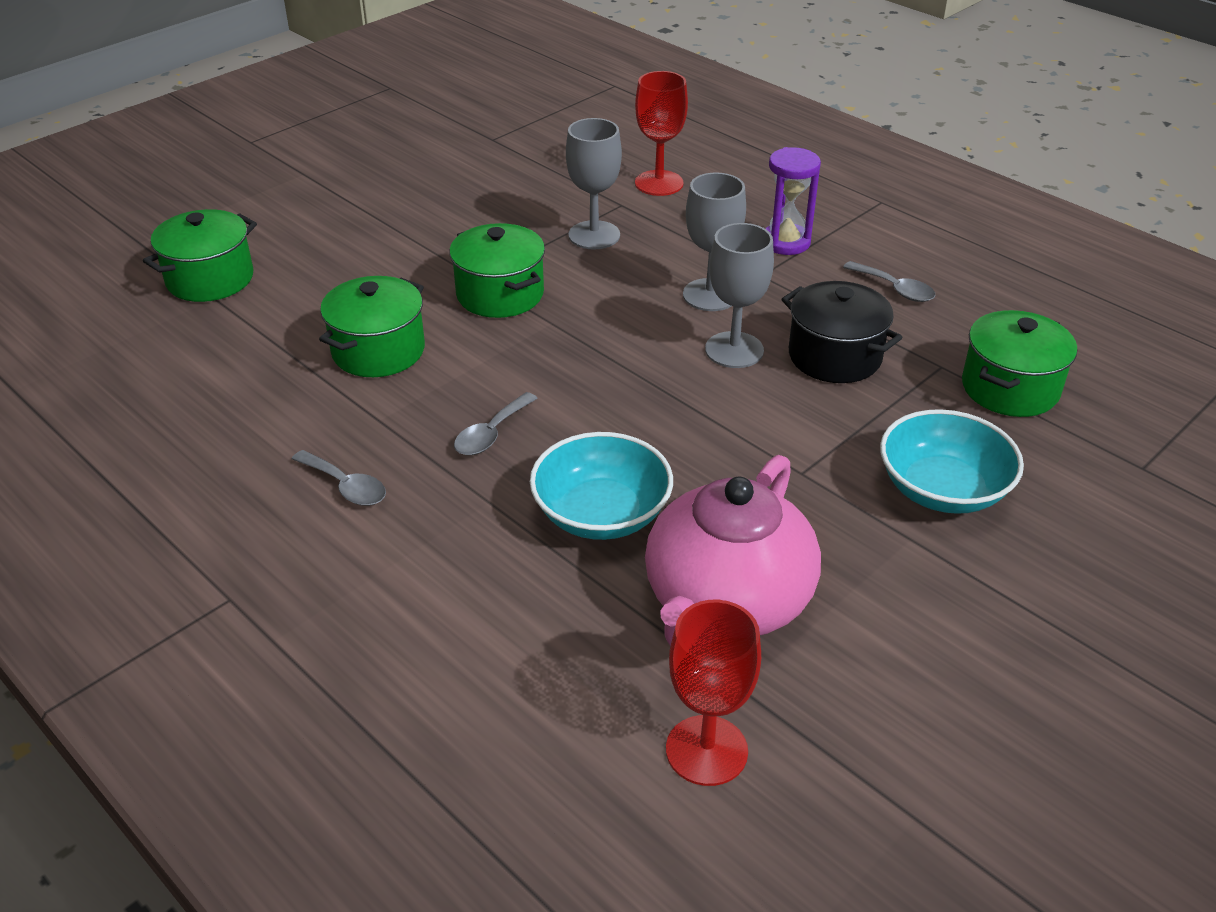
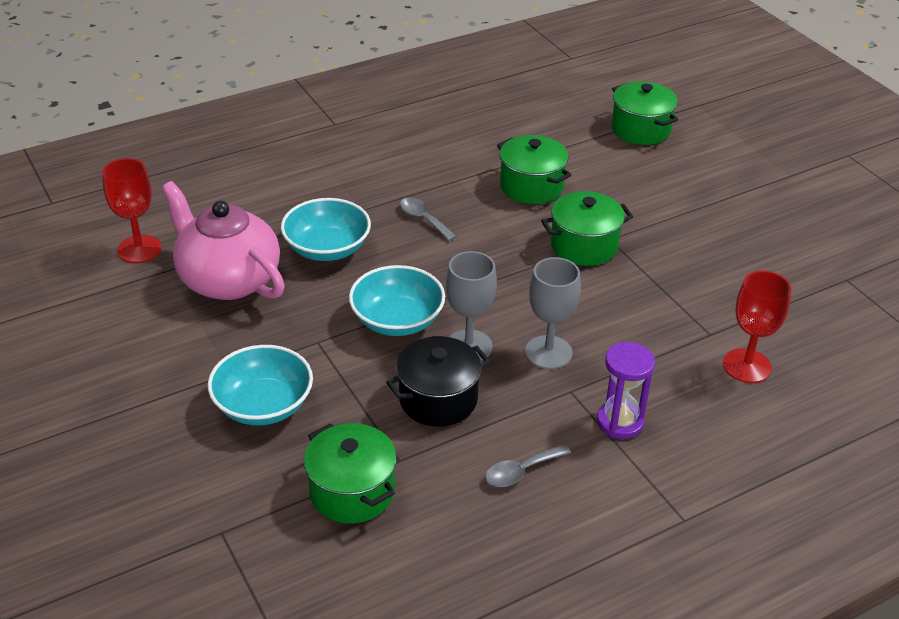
camera: 105 degrees right, 0 degrees up
grey spoon [292,450,386,506] -> none
grey goblet [566,118,622,250] -> none
none -> turquoise bowl [349,265,445,336]

